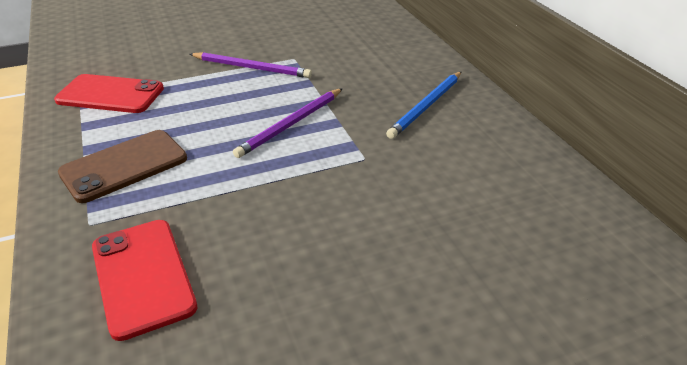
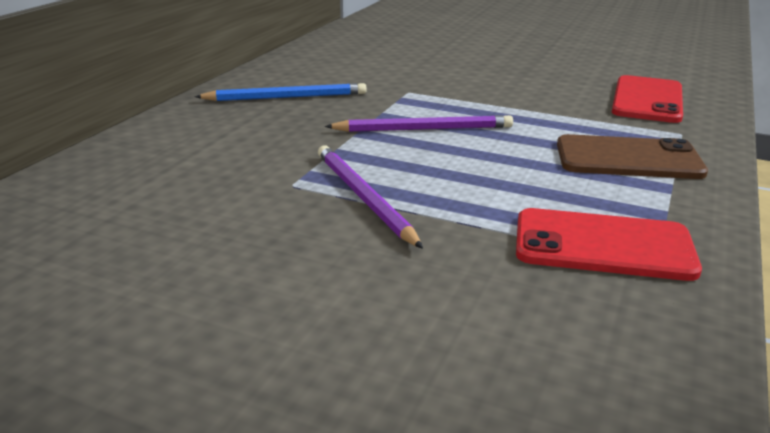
camera: 135 degrees left, 10 degrees down
red phone [54,74,164,113] -> red phone turned 45 degrees counterclockwise [516,208,702,281]

